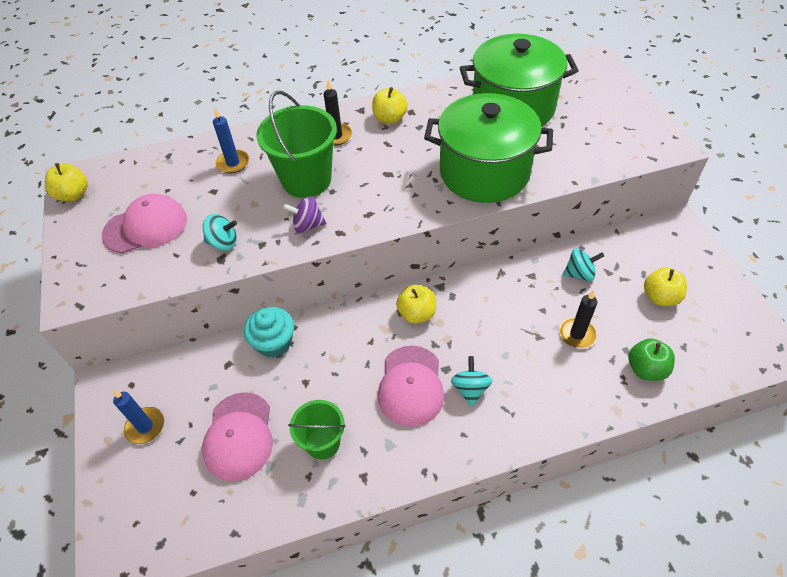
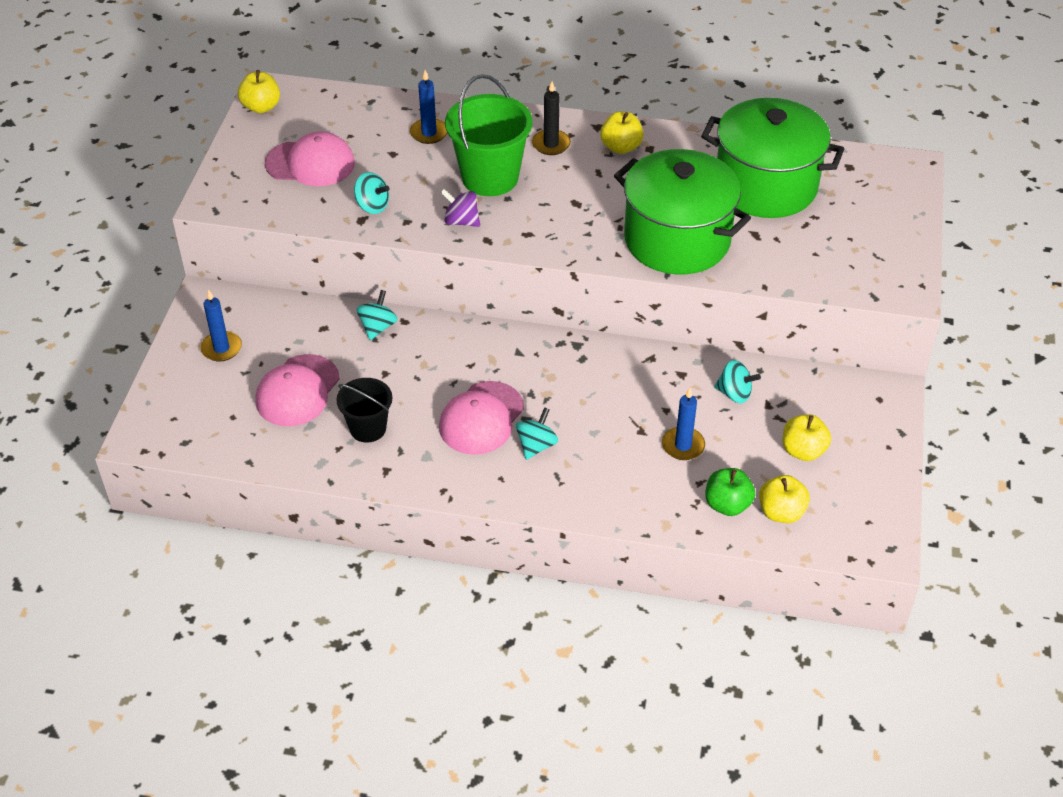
camera: 25 degrees right, 5 degrees down
turquoise cupcake [244,307,294,358] -> turquoise spinning top [356,290,398,340]
green bucket [288,400,346,460] -> black bucket [336,378,392,443]
yellow apple [396,285,436,324] -> yellow apple moved to [759,475,810,523]
black candle [559,290,597,348] -> blue candle [662,388,705,460]

